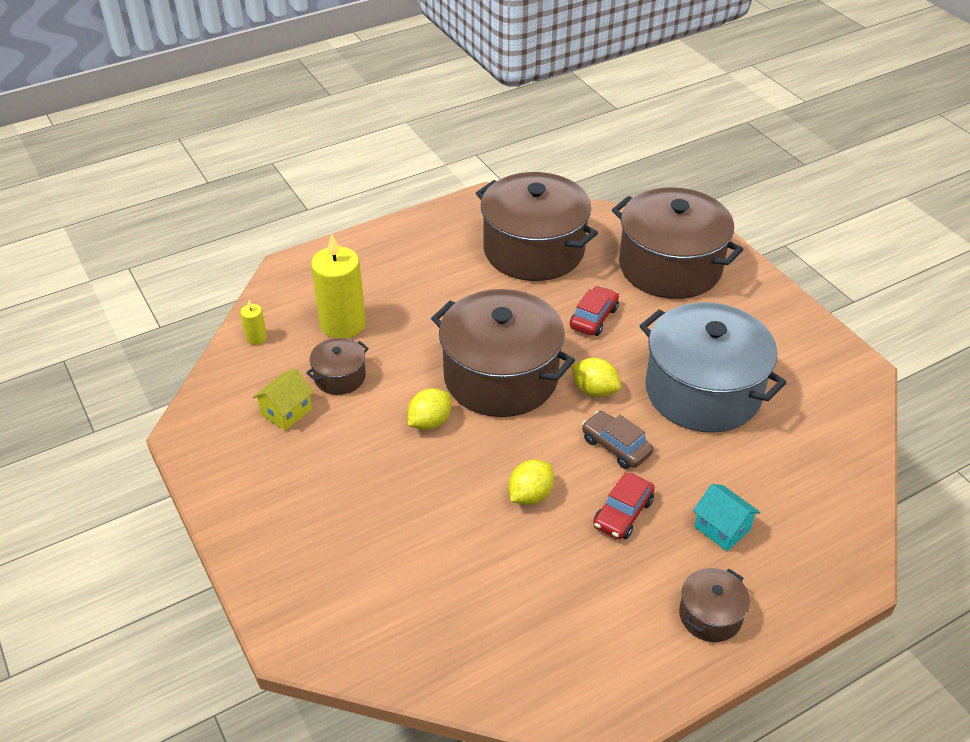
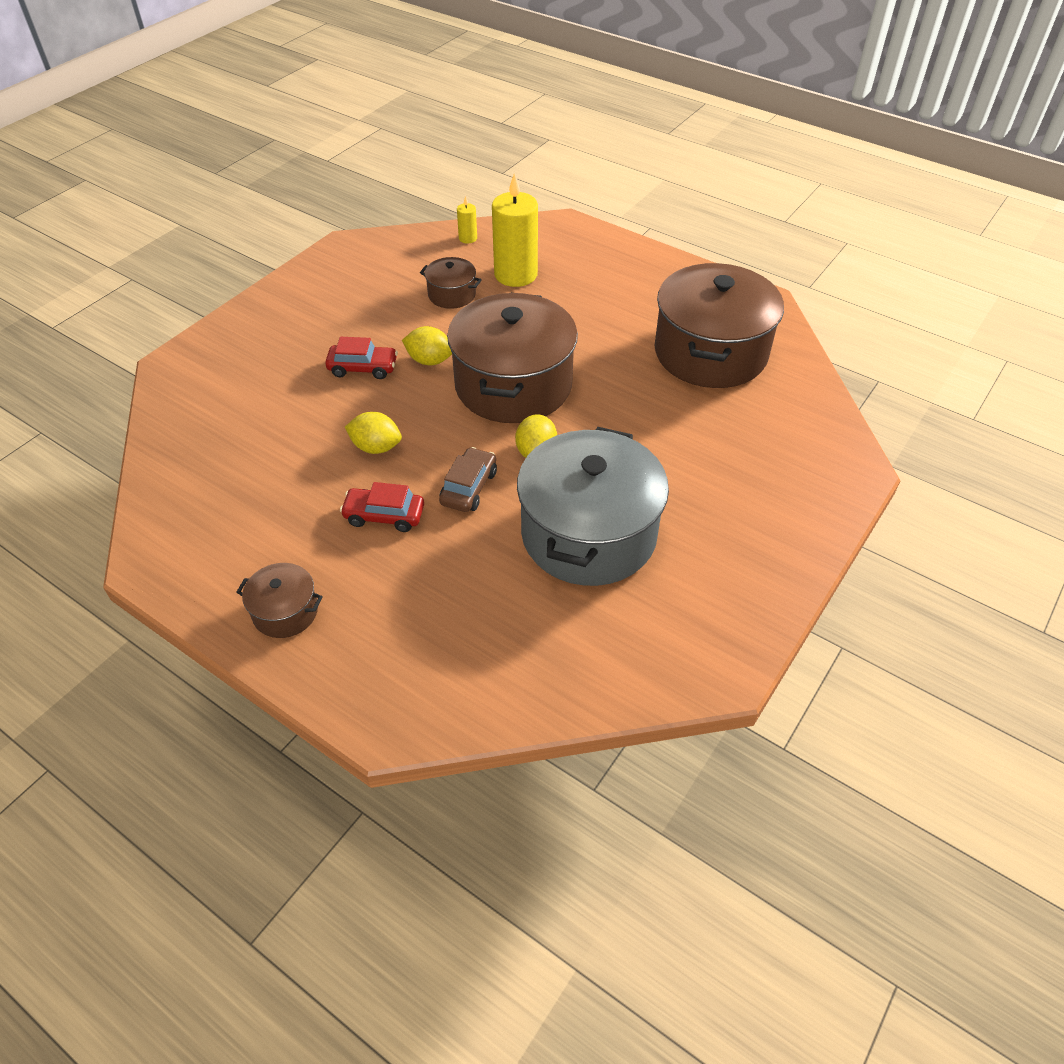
camera: 65 degrees right, 5 degrees up
yellow house [253,369,314,431] -> none
red car [570,286,619,336] -> red car moved to [325,337,398,379]
brown pot [612,187,744,299] -> none
turquoise house [693,484,760,551] -> none

